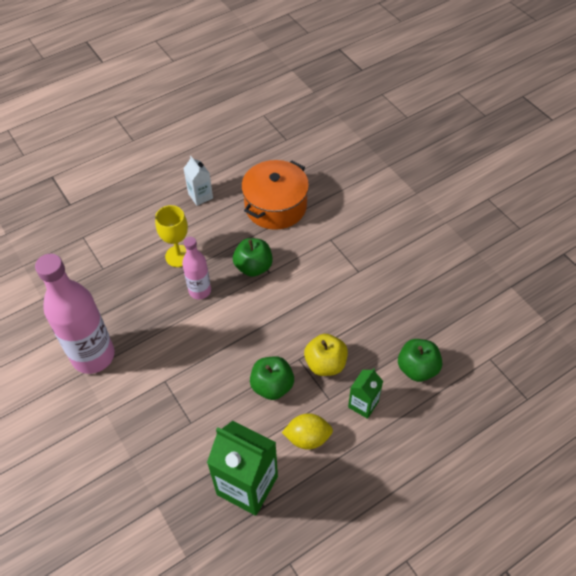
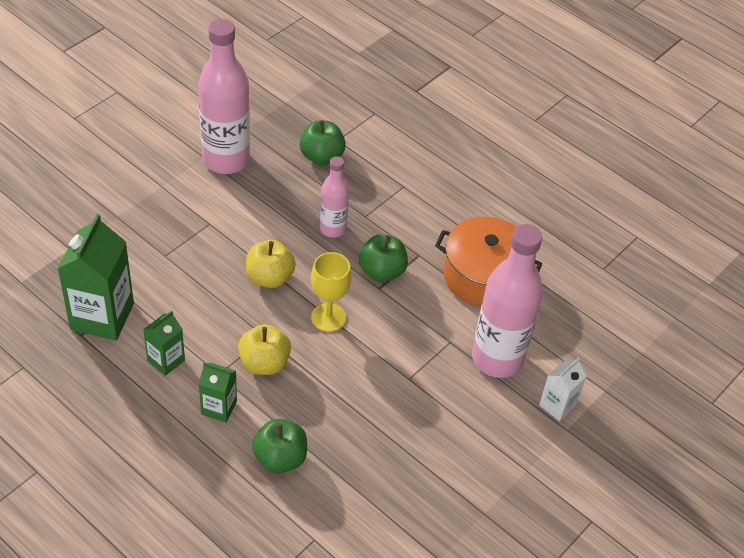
camera: 70 degrees right, 5 degrees down
yellow goblet [155,205,188,267] -> yellow goblet moved to [311,252,351,332]
white carton [183,156,213,206] -> white carton moved to [539,357,587,421]
green apple [250,356,294,400] -> green apple moved to [300,120,346,165]
yellow lemon [282,413,333,450] -> green carton [143,310,185,376]
none -> yellow apple [246,240,296,288]
none -> pink bottle [472,224,543,378]

